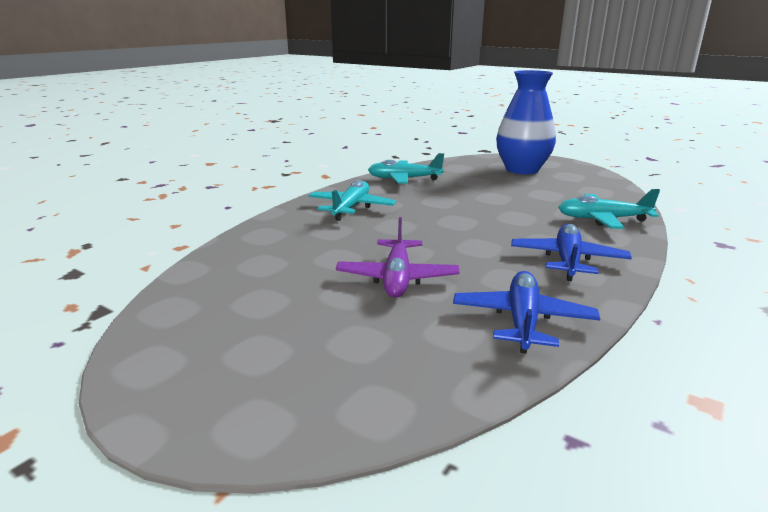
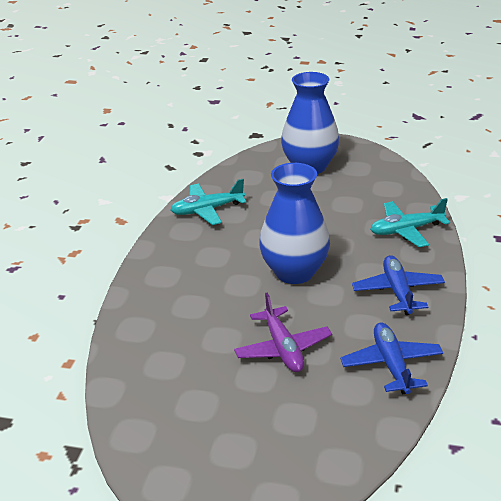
camera: 20 degrees left, 10 degrees up
turquoise plane [308,180,396,221] -> none
none -> blue vase [259,163,330,284]

